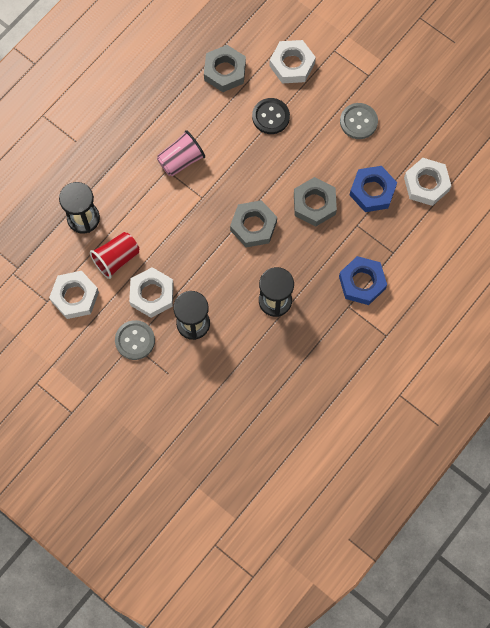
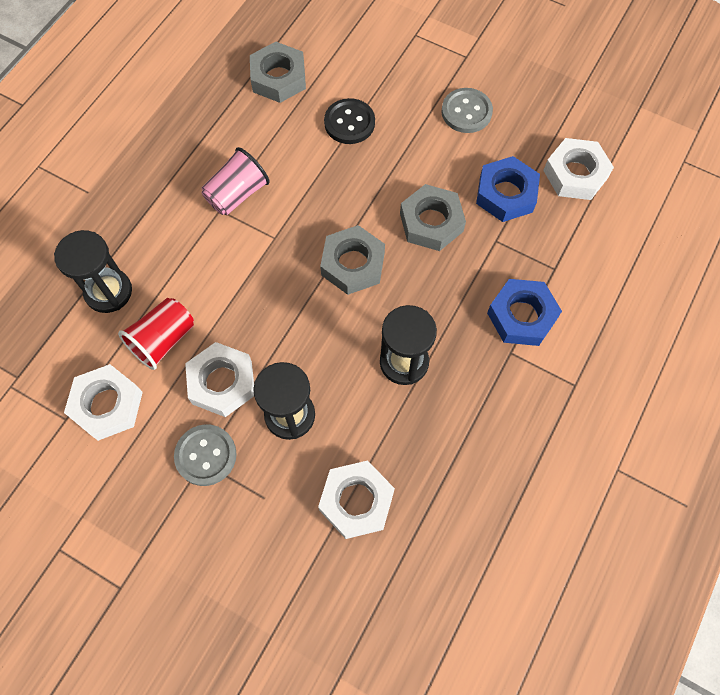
camera: 10 degrees left, 5 degrees down
white nut [269,40,316,83] -> white nut moved to [318,460,395,539]

